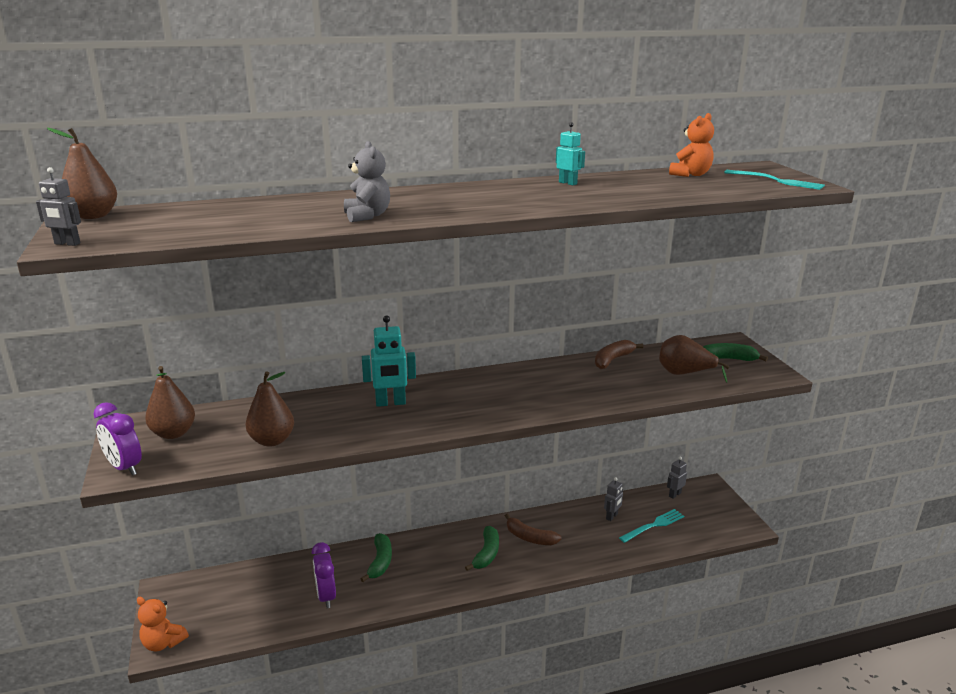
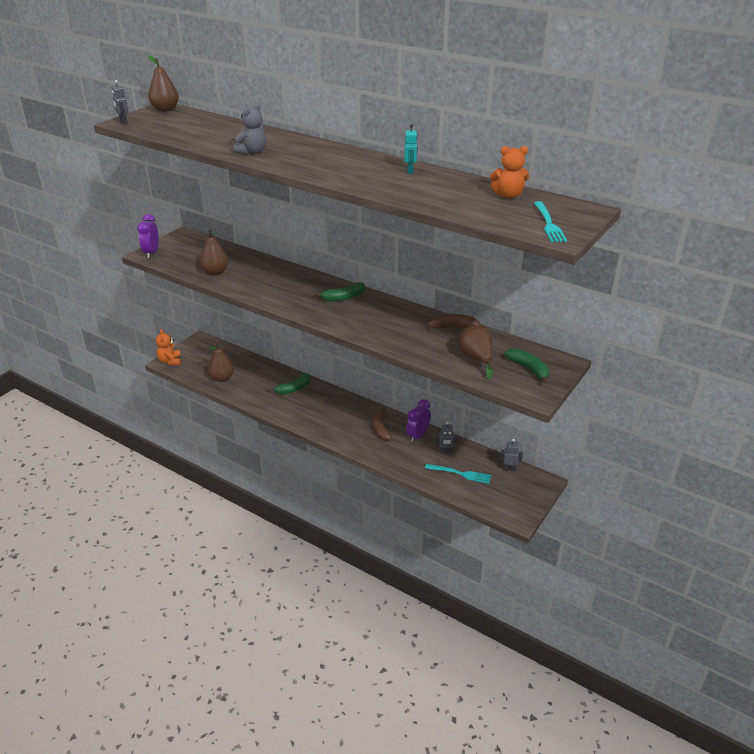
camera: 50 degrees right, 10 degrees up
brown pear [145,366,195,439] -> brown pear moved to [208,343,234,382]
purple clock [312,542,336,608] -> purple clock moved to [406,399,431,443]
turquoise robot [362,315,416,407] -> none
green banana [465,526,499,571] -> green banana moved to [314,282,365,301]

